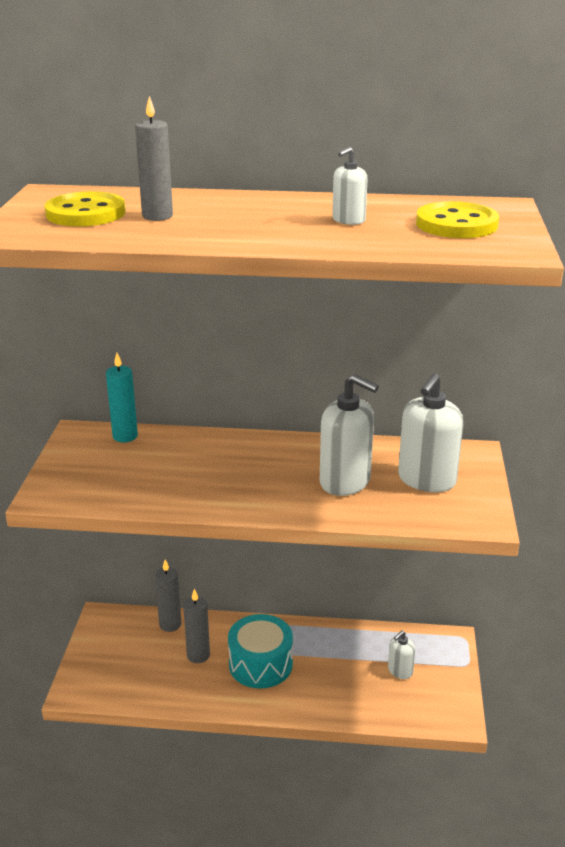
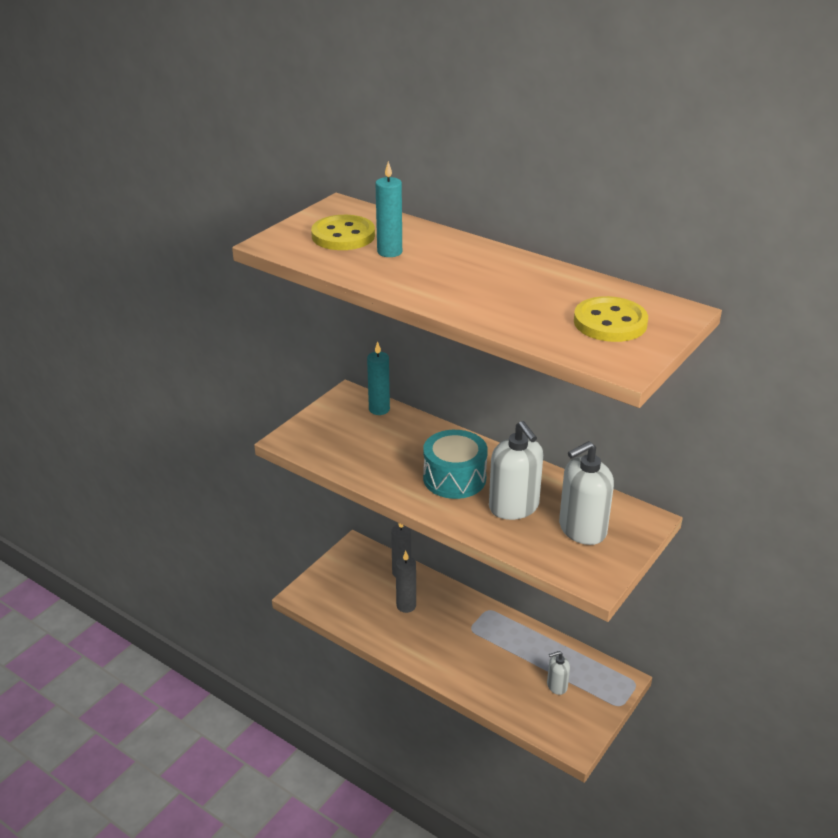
camera: 30 degrees right, 5 degrees up
grey candle [135,96,173,221] -> turquoise candle [376,161,402,257]
turquoise drum [228,614,293,689] -> turquoise drum moved to [423,430,488,499]
white soap dispenser [332,147,368,225] -> none

